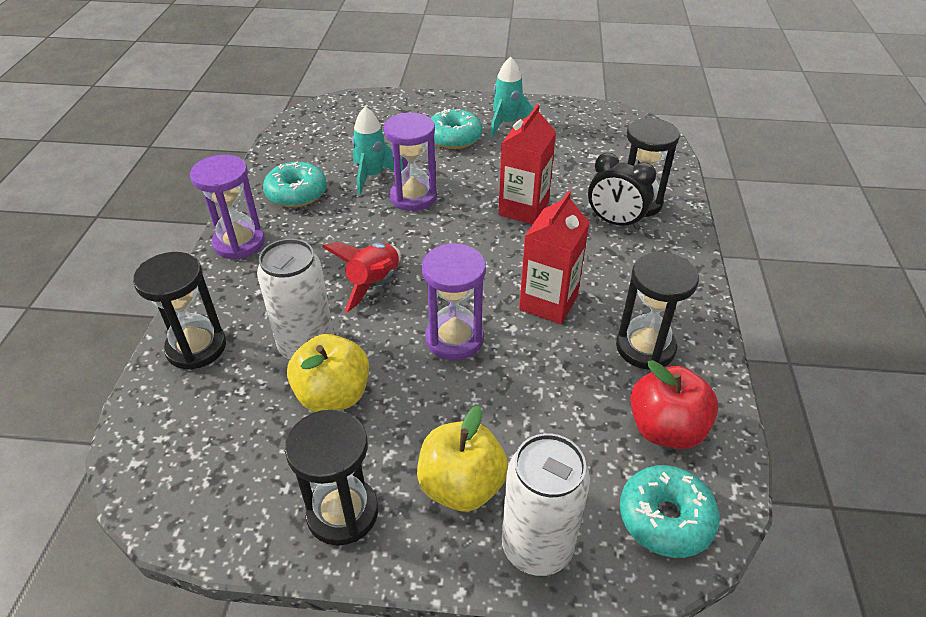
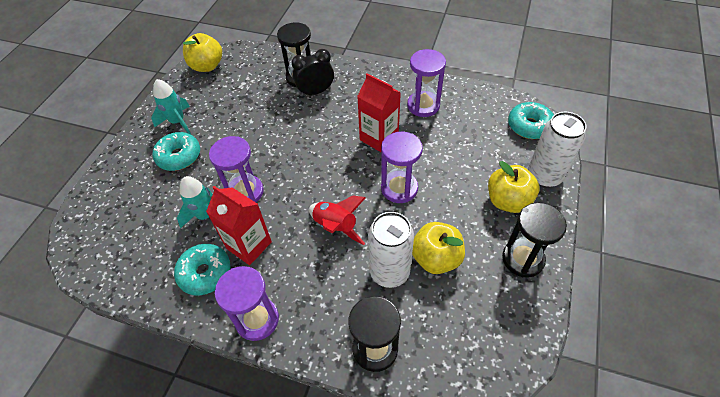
camera: 75 degrees left, 10 degrees up
red carton [498,104,556,224] -> red carton moved to [206,186,272,265]
black clock [588,153,656,229] -> black clock turned 150 degrees counterclockwise [292,49,334,97]
black hourglass [616,252,699,369] -> purple hourglass [407,49,446,117]
red apple [630,360,718,449] -> none
none -> yellow apple [183,33,222,72]

